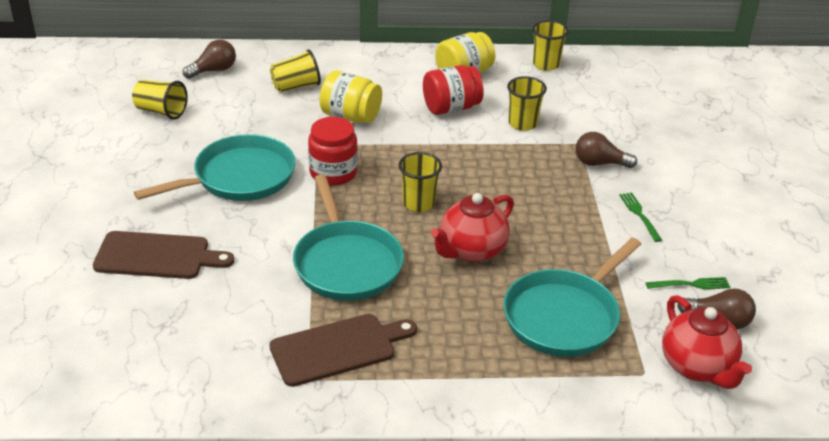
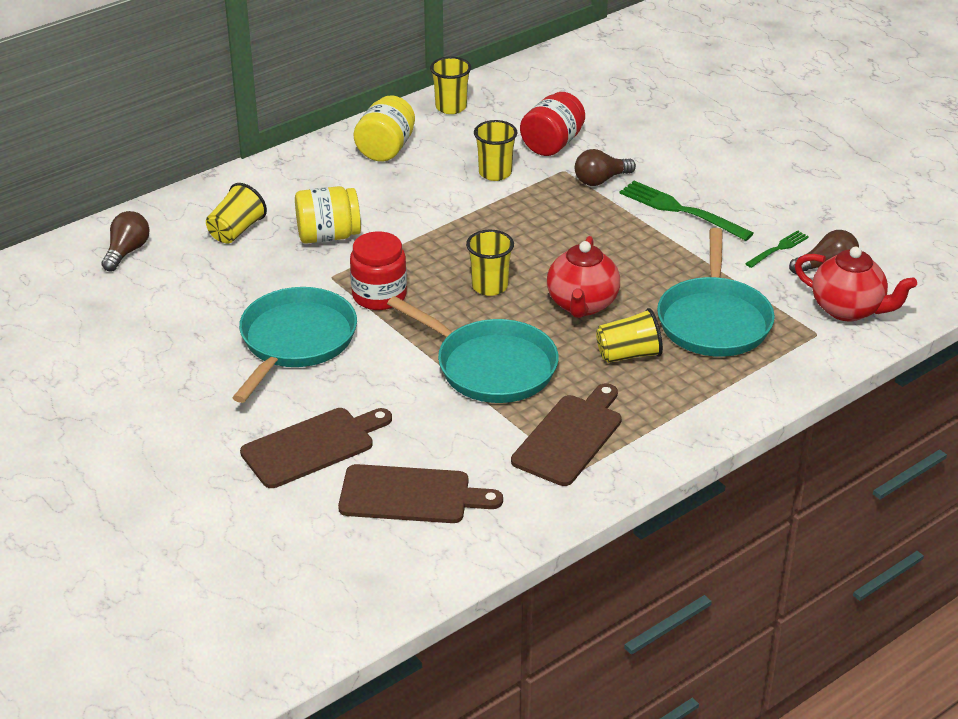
camera: 35 degrees left, 0 degrees up
yellow cup [132,80,188,120] -> yellow cup moved to [596,308,663,363]
red jar [423,65,484,115] -> red jar moved to [520,92,585,156]
green fork [619,192,662,242] -> green fork [620,181,754,241], size x1.80
none -> brown cutting board [338,464,503,523]

